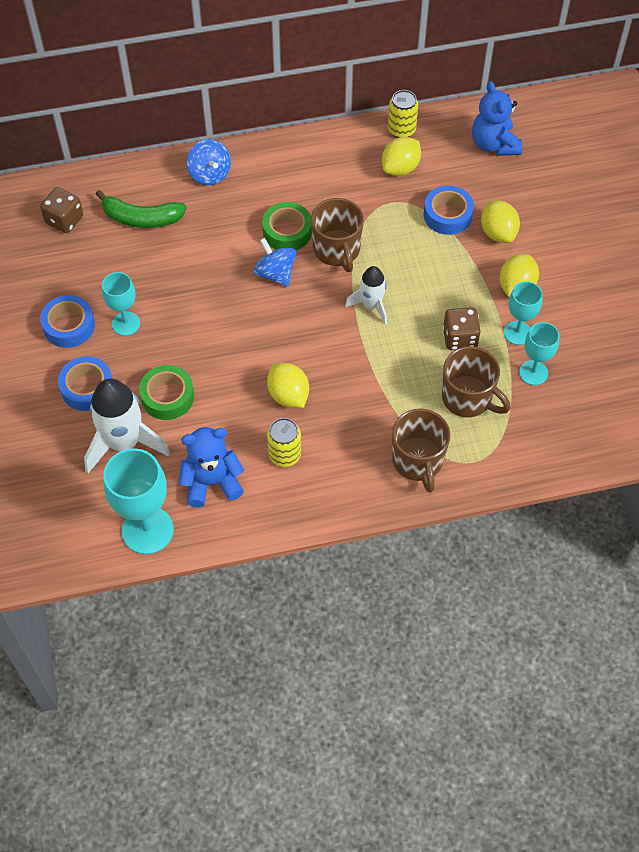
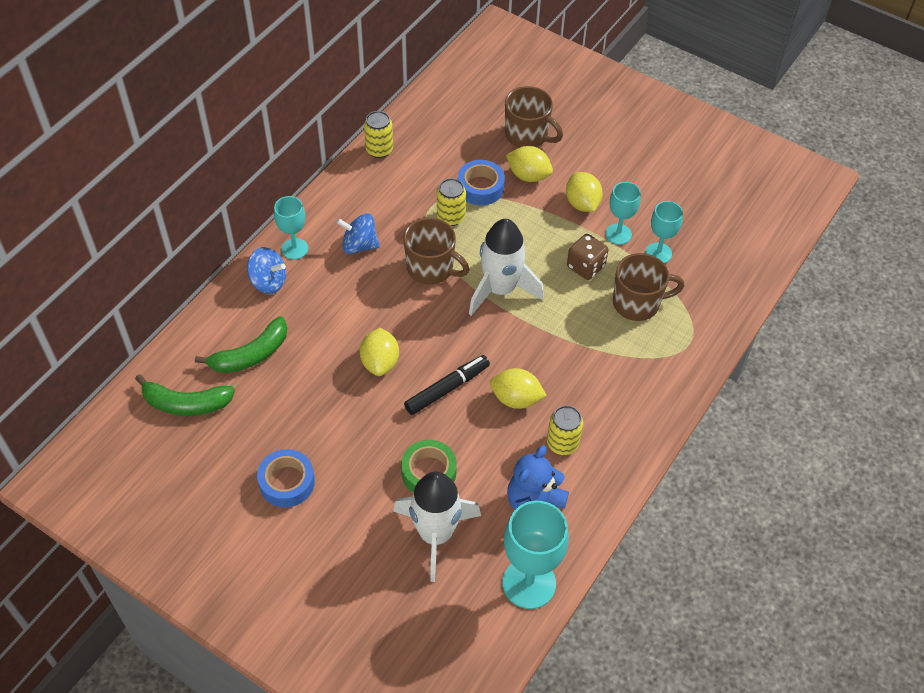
camera: 45 degrees left, 5 degrees down
brown dice [40,187,83,233] -> green banana [135,374,235,416]
blue tape [58,356,112,411] -> none
turquoise goblet [102,272,140,336] -> turquoise goblet moved to [274,196,308,260]
blue spinning top [254,238,296,287] -> blue spinning top moved to [336,213,380,254]
green tape [262,202,312,250] -> none
white rocket [345,266,387,325] -> white rocket [469,219,544,316], size x1.72
yellow lemon [382,137,421,176] -> yellow lemon moved to [360,328,399,376]
brown mug [392,409,451,493] -> brown mug moved to [505,86,563,148]
blue teddy bear [472,81,522,156] -> none
none -> black marker [404,355,490,415]
none -> yellow can [437,178,466,226]

